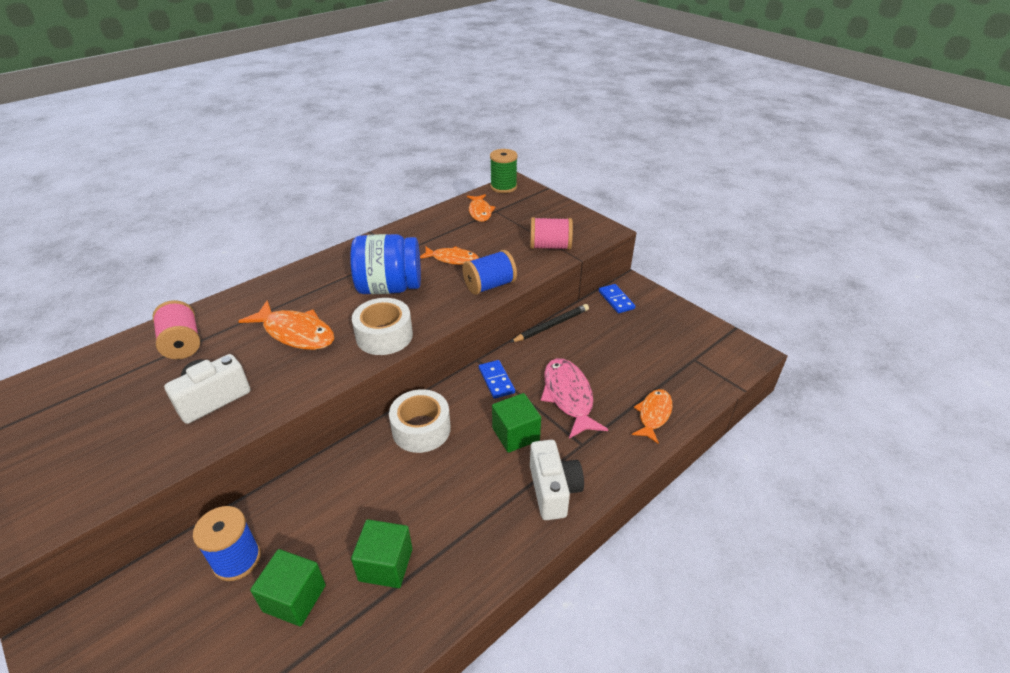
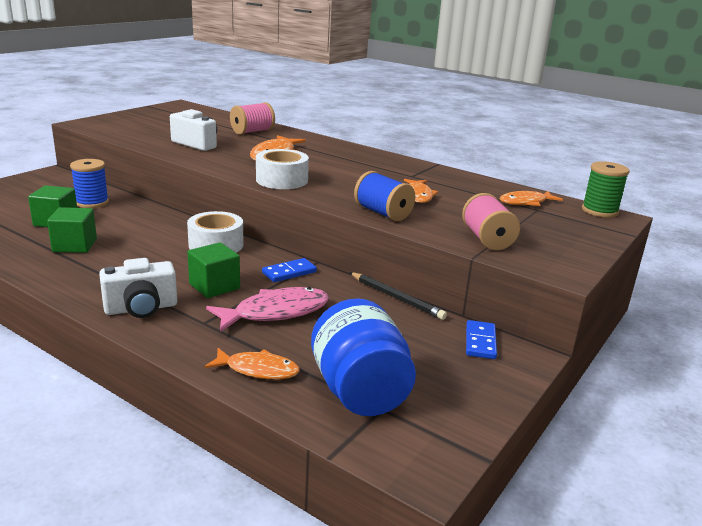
camera: 75 degrees right, 15 degrees down
blue jar [350,234,421,294] -> blue jar moved to [311,298,416,416]
blue domino [599,284,635,313] -> blue domino turned 45 degrees counterclockwise [466,320,497,359]

